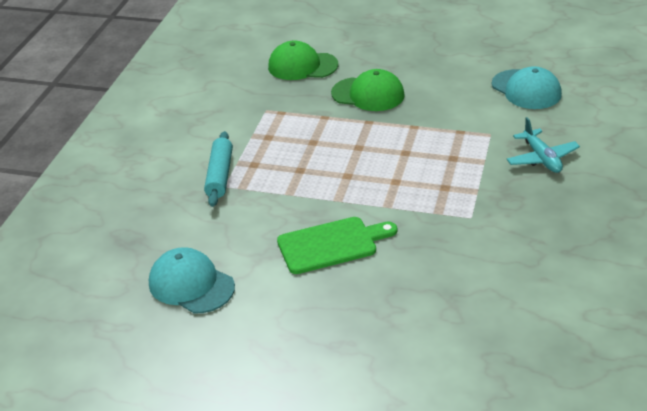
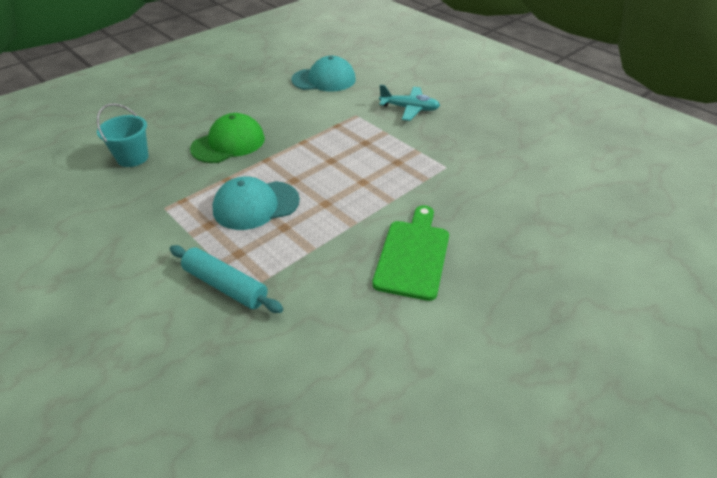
camera: 60 degrees left, 5 degrees up
turquoise cap [149,247,235,313] -> turquoise cap moved to [212,176,300,230]
green cap [268,41,338,80] -> turquoise bucket [97,103,149,167]

